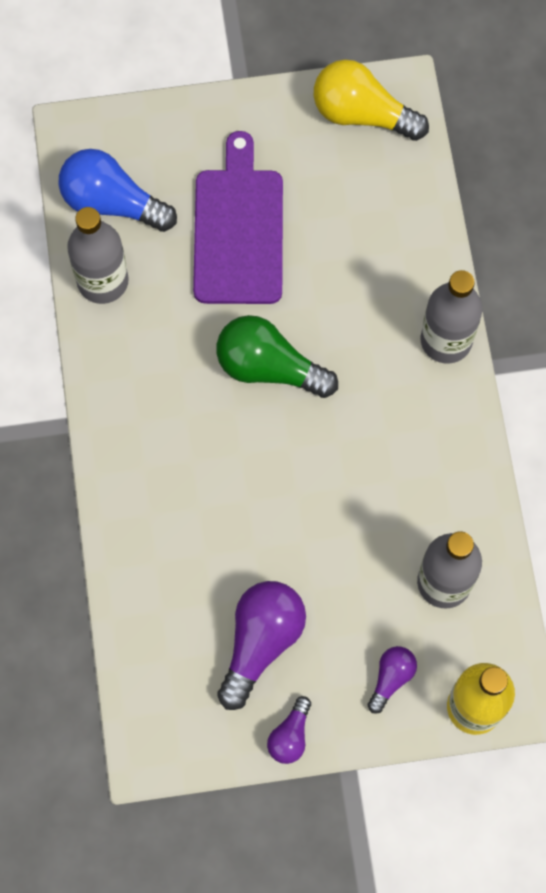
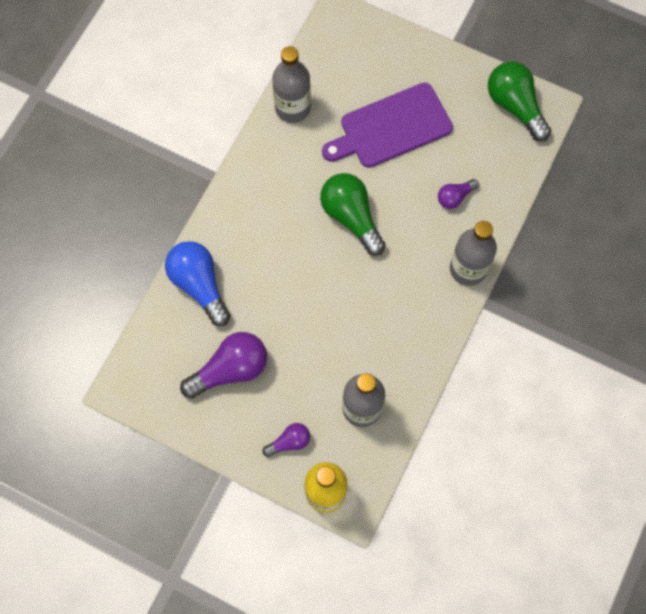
camera: 35 degrees right, 0 degrees up
blue light bulb [59,149,177,232] -> blue light bulb moved to [165,241,231,326]
purple cutting board [193,131,283,304] -> purple cutting board turned 150 degrees counterclockwise [322,83,453,168]
purple light bulb [267,696,311,764] -> purple light bulb moved to [438,179,479,209]
yellow light bulb [314,59,429,141] -> green light bulb [488,61,551,141]

